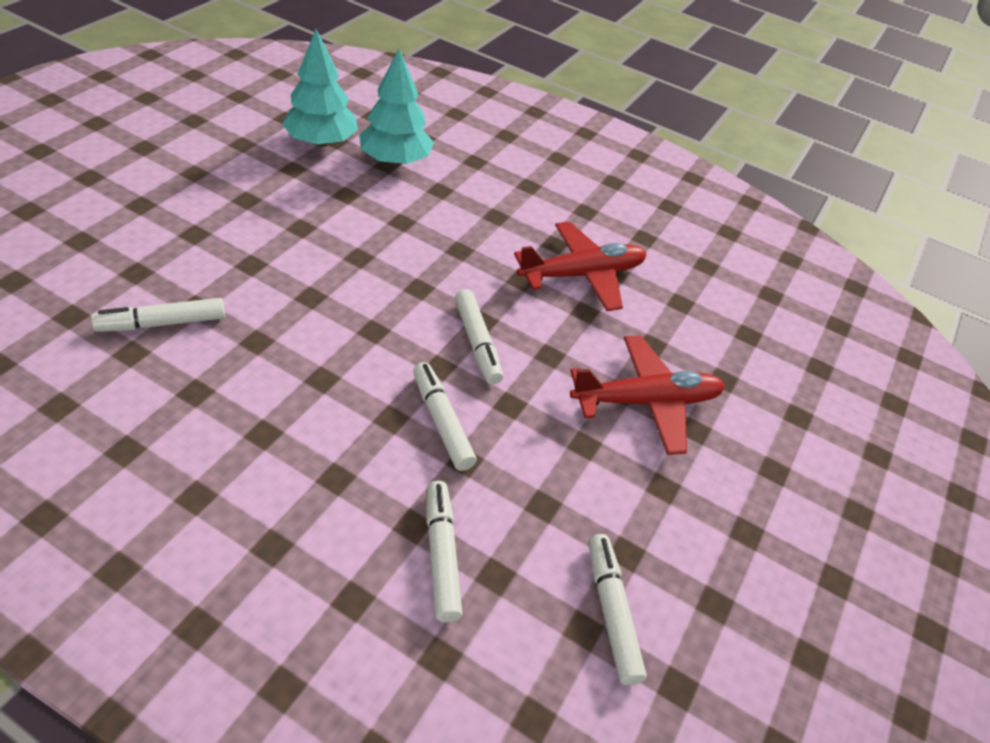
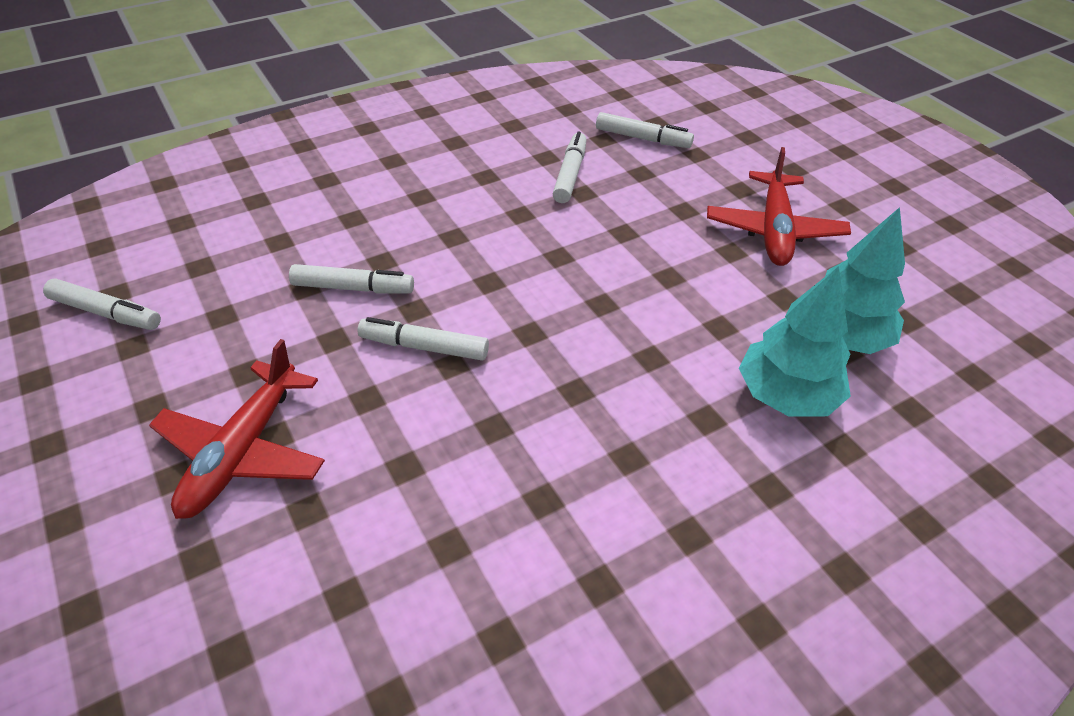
camera: 125 degrees right, 0 degrees up
white marker [426,481,462,622] -> white marker moved to [596,112,694,148]
red plane [514,221,647,311] -> red plane moved to [707,147,851,266]

